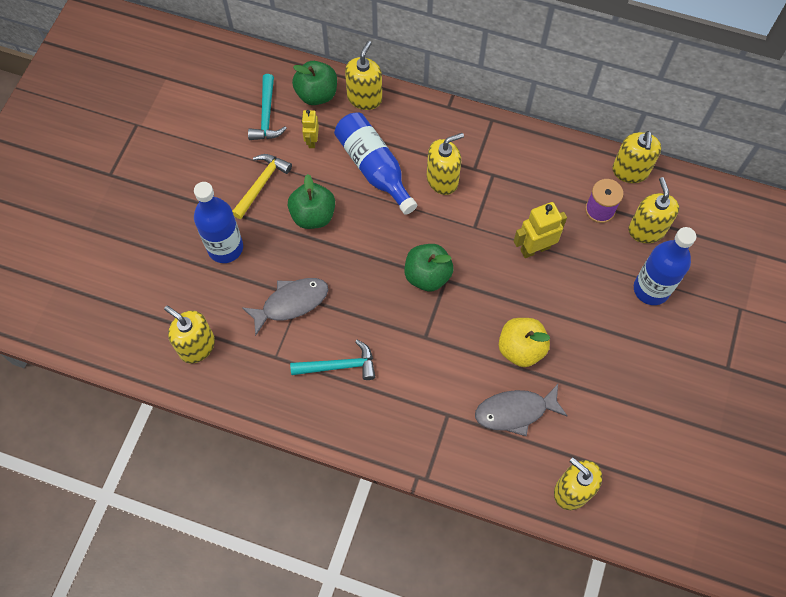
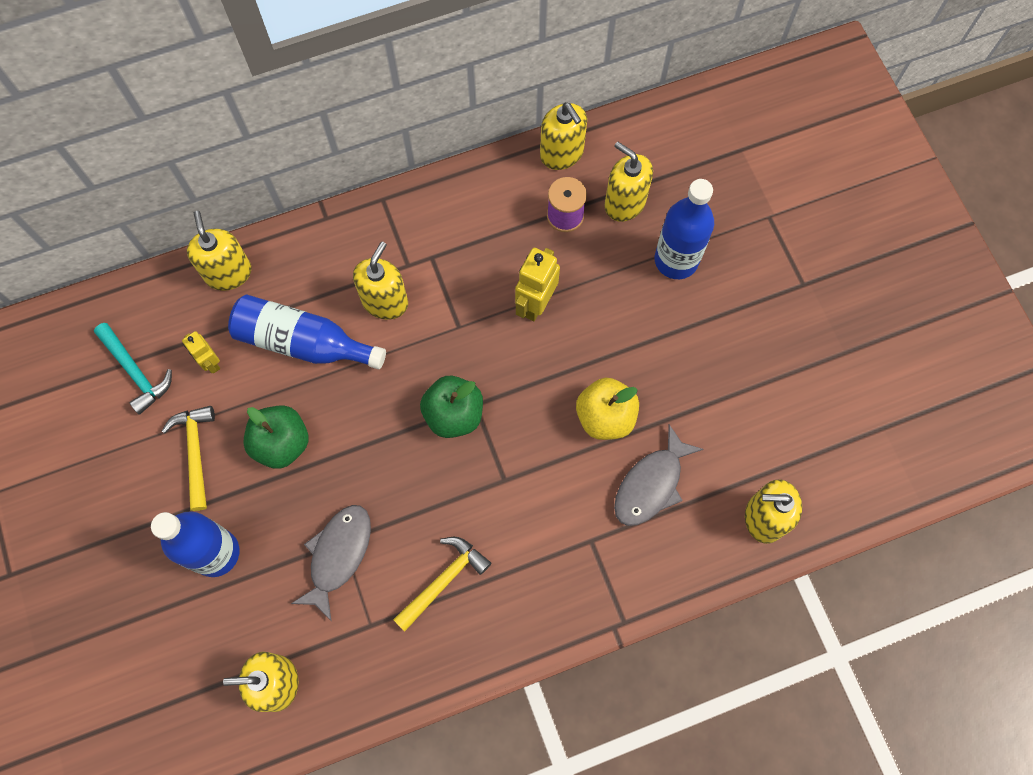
camera: 40 degrees left, 5 degrees up
turquoise hammer [290,340,375,380] -> yellow hammer [393,537,491,631]
green apple [292,61,337,105] -> none

